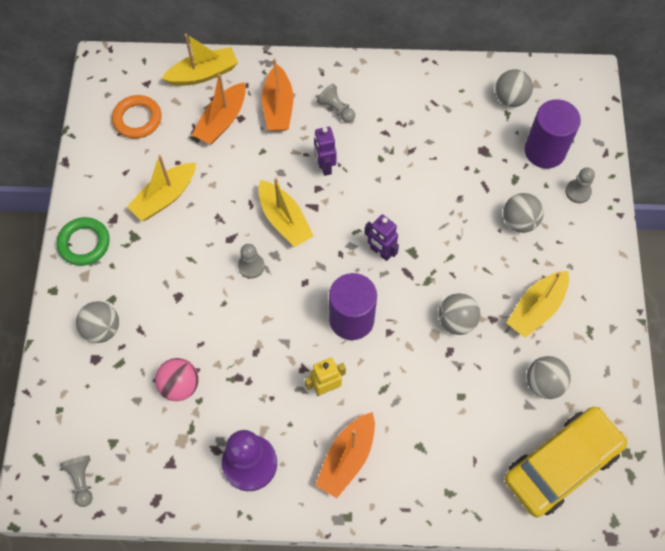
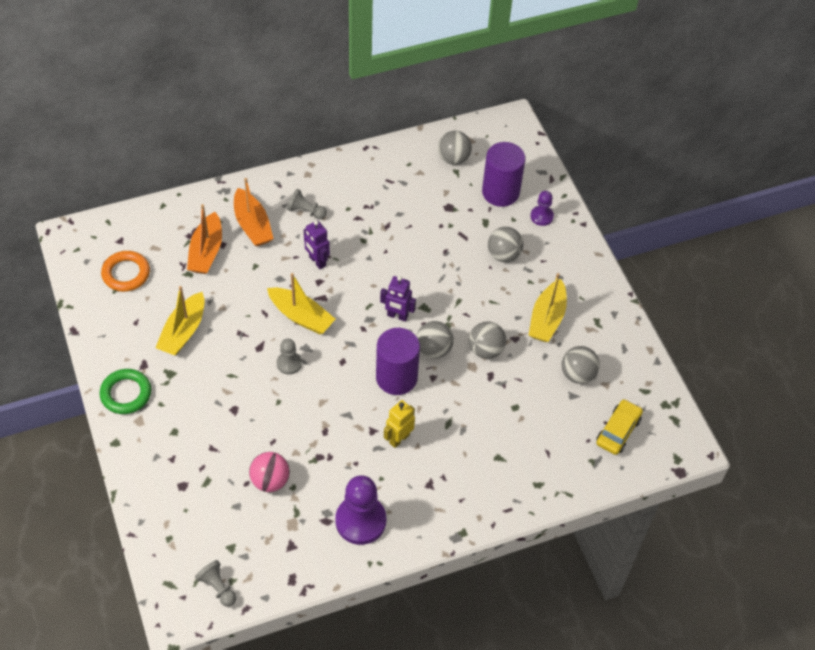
camera: 25 degrees left, 10 degrees down
grey ball [76,301,119,343] -> grey ball moved to [417,321,454,358]
yellow boat [161,34,238,86] -> none
orange boat [315,412,375,498] -> none
yellow car [504,407,628,518] -> yellow car [596,399,643,455], size x0.55
grey pawn [565,168,595,203] -> purple pawn [531,191,554,226]

